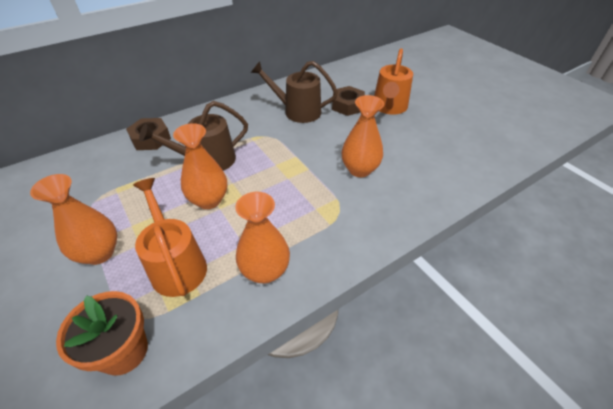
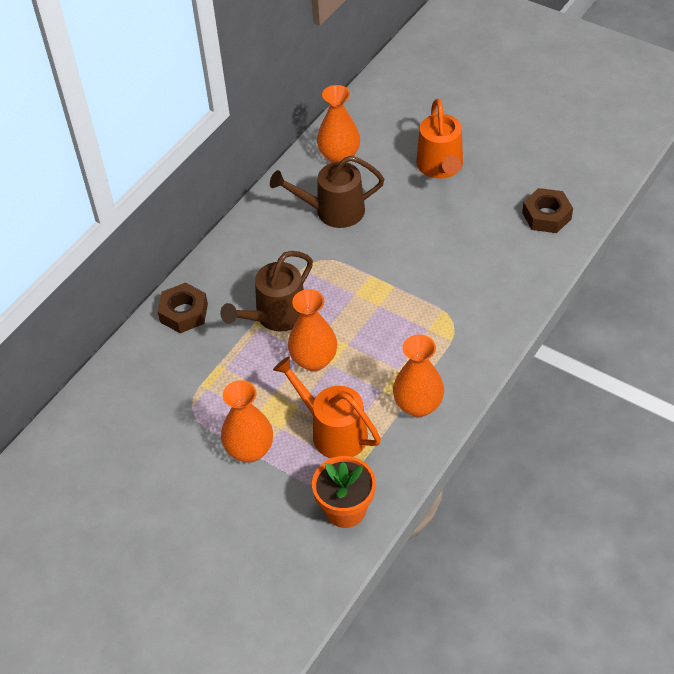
camera: 20 degrees left, 5 degrees up
brown nut [332,86,365,116] -> brown nut moved to [522,188,573,233]
orange vase [342,95,384,177] -> orange vase moved to [317,85,360,163]

